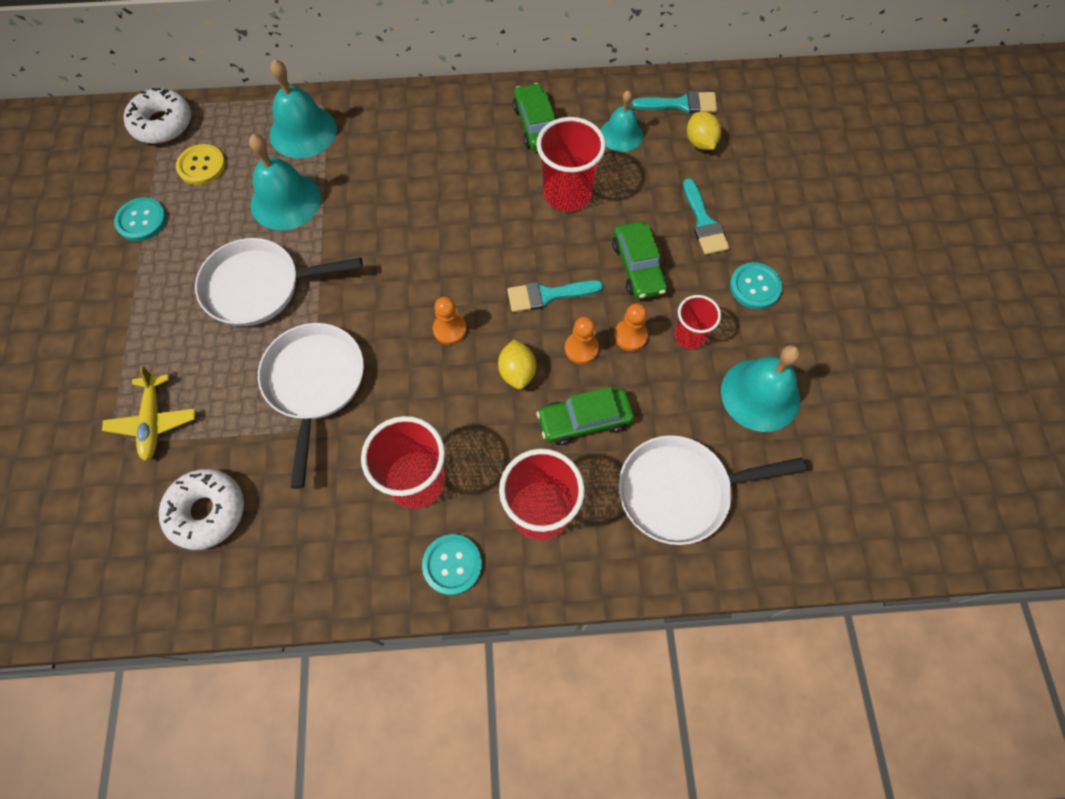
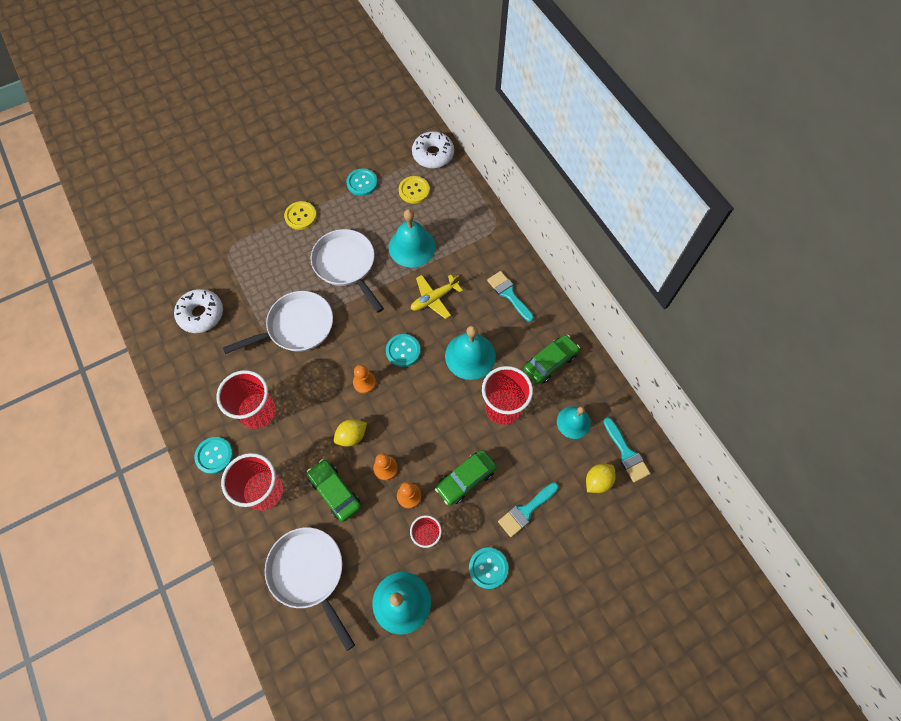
camera: 65 degrees right, 0 degrees up
yellow plane [102,366,195,461] -> yellow plane moved to [411,275,463,319]
turquoise bell [270,59,337,158] -> turquoise bell moved to [445,325,496,380]
turquoise brush [507,280,603,312] -> turquoise brush moved to [487,271,534,322]
none -> yellow button [284,201,317,230]
none -> turquoise button [386,334,420,367]

